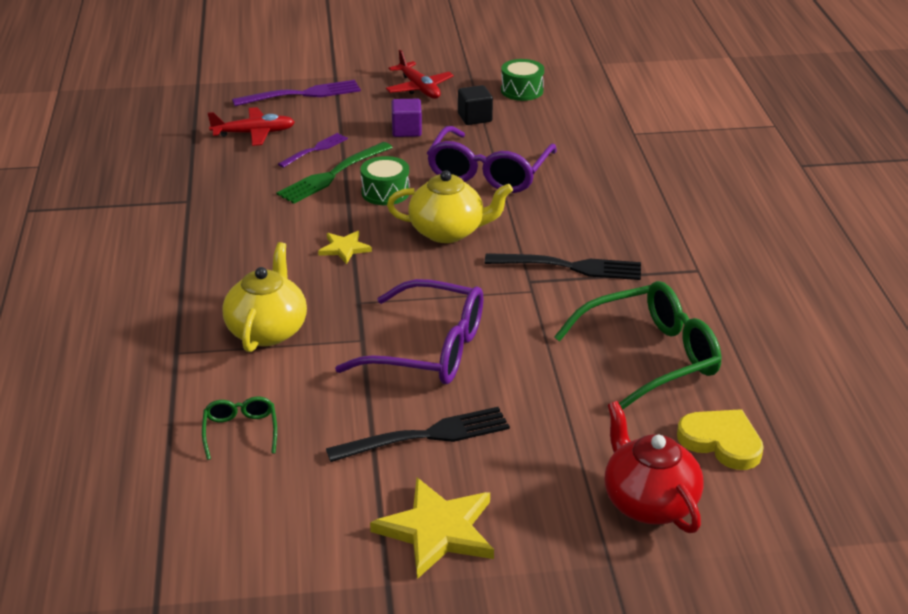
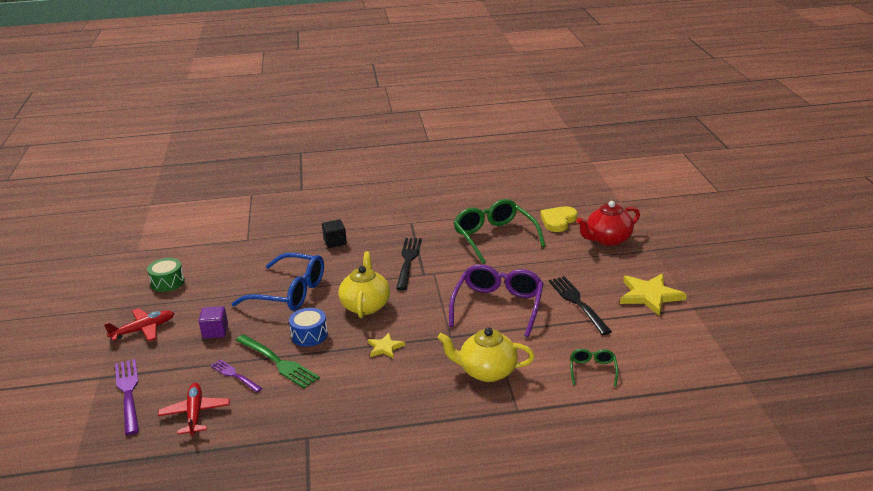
camera: 90 degrees left, 5 degrees down
green glasses [202,397,277,460] -> green glasses turned 105 degrees clockwise [570,349,618,386]
green drum [360,156,410,205] -> blue drum [289,308,328,347]
purple glasses [427,126,557,193] -> blue glasses [231,253,324,311]
black cube [458,85,493,125] -> black cube moved to [322,219,347,248]

